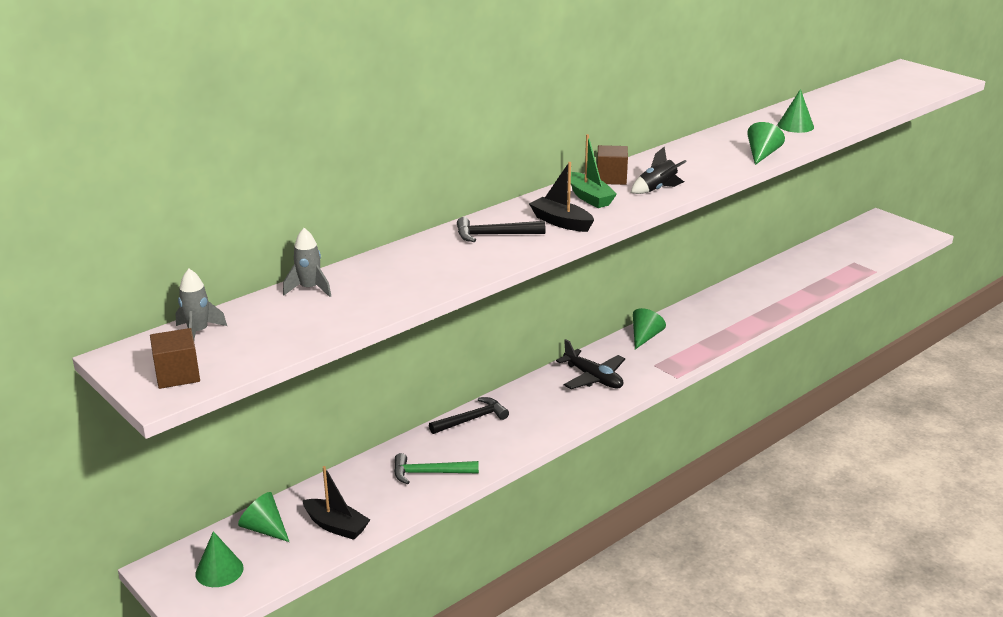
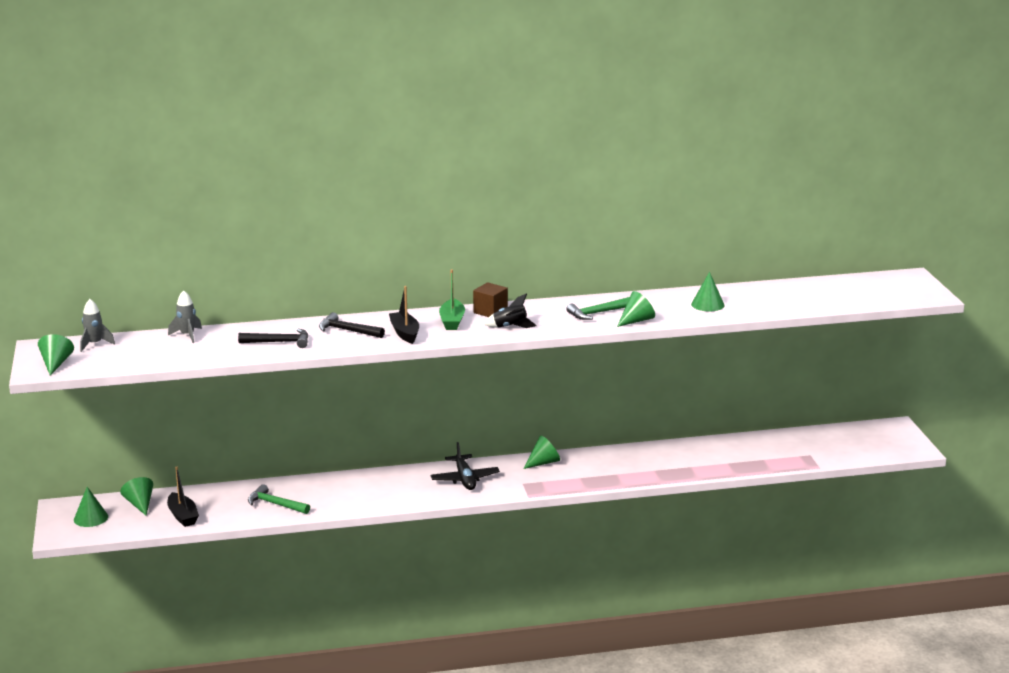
camera: 30 degrees right, 5 degrees down
brown cube [150,328,200,389] -> green cone [38,334,74,375]
black hammer [429,397,509,434] -> black hammer moved to [238,329,308,348]
none -> green hammer [566,297,630,320]

